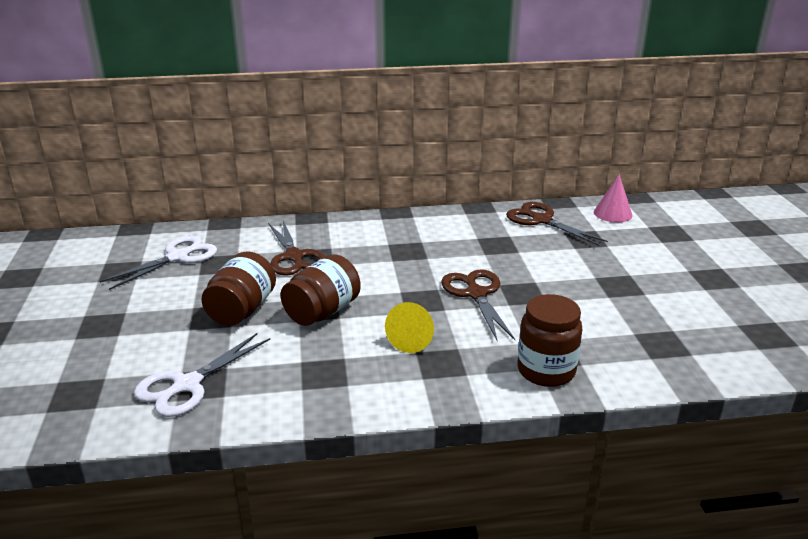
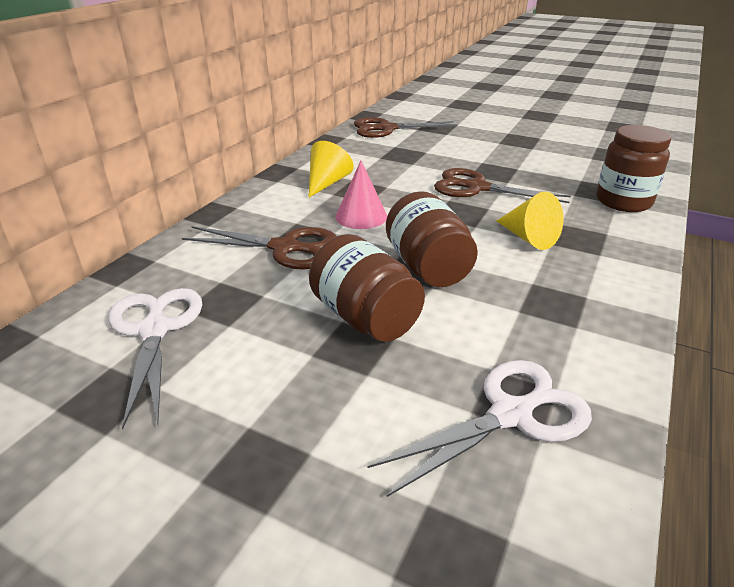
camera: 55 degrees left, 5 degrees up
white scissors [134,333,270,417] -> white scissors turned 105 degrees counterclockwise [367,360,592,497]
pink cone [594,174,633,222] -> pink cone moved to [335,161,387,229]
none -> yellow cone [308,141,353,198]

